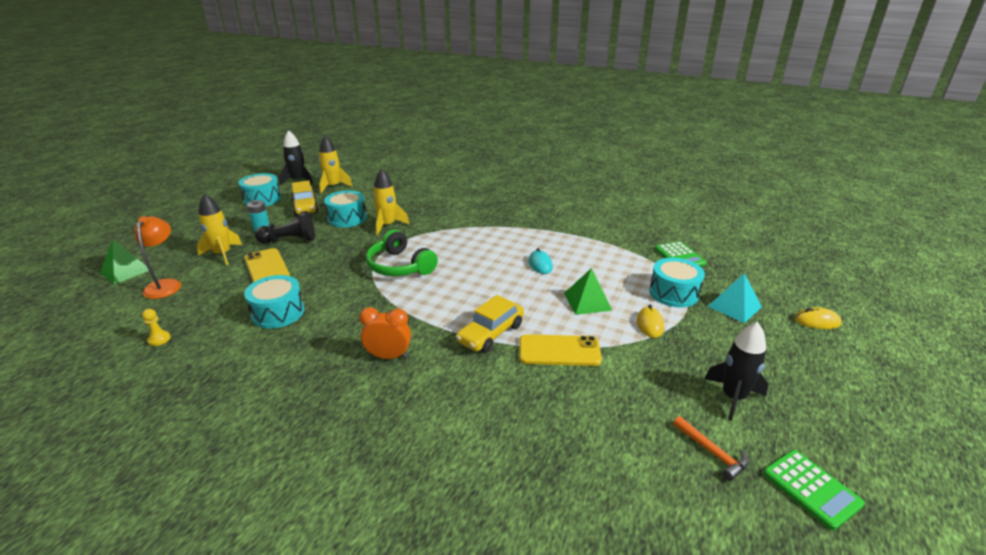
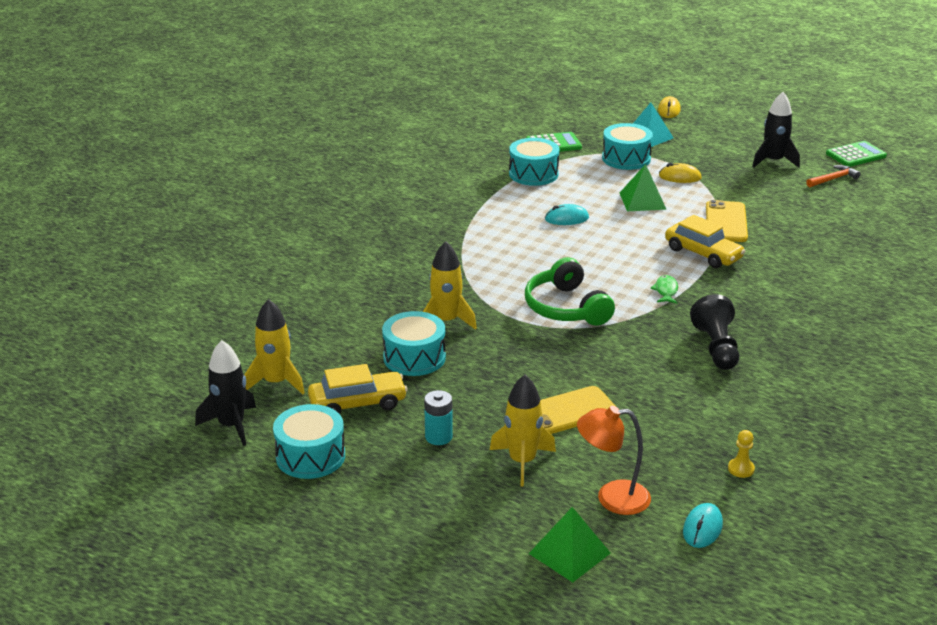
camera: 85 degrees left, 0 degrees up
turquoise drum [244,275,304,328] -> turquoise drum moved to [509,138,559,186]
black pawn [255,211,315,244] -> black pawn moved to [690,294,739,370]
orange clock [359,307,411,359] -> none
green headphones [366,229,438,276] -> green headphones turned 105 degrees clockwise [525,257,615,326]
none -> green fish [650,275,678,303]
none -> turquoise mouse [683,503,723,548]

